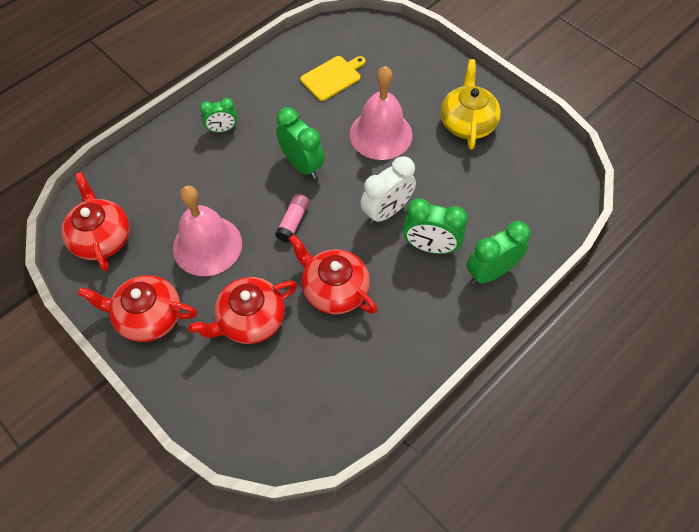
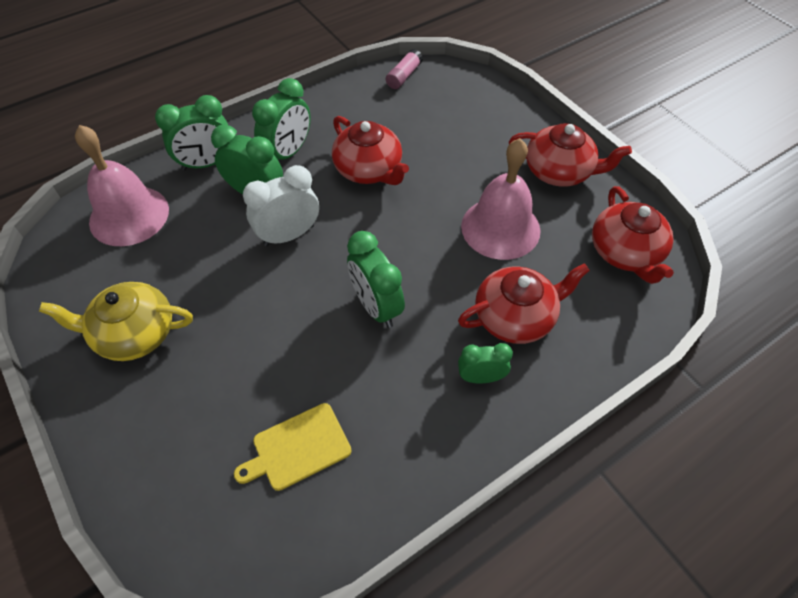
camera: 170 degrees left, 5 degrees down
red teapot [188,277,297,344] -> red teapot moved to [458,263,590,344]
pink glue stick [275,194,309,243] -> pink glue stick moved to [386,49,423,89]
pink bell [350,66,413,160] -> pink bell moved to [75,125,169,246]
yellow teapot [440,59,501,149] -> yellow teapot turned 75 degrees clockwise [39,282,193,361]
none -> green clock [252,78,311,160]

